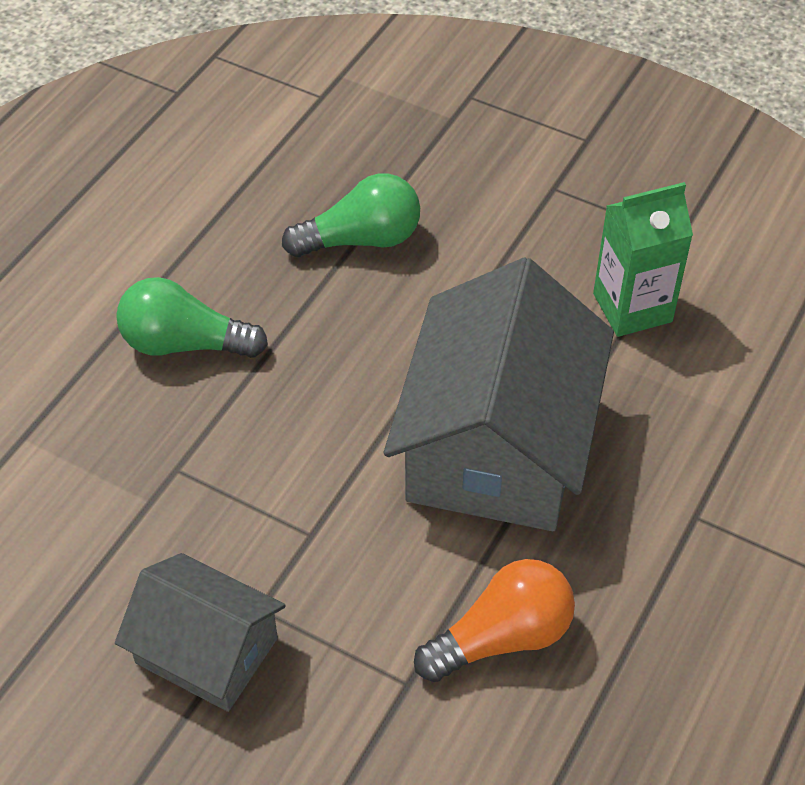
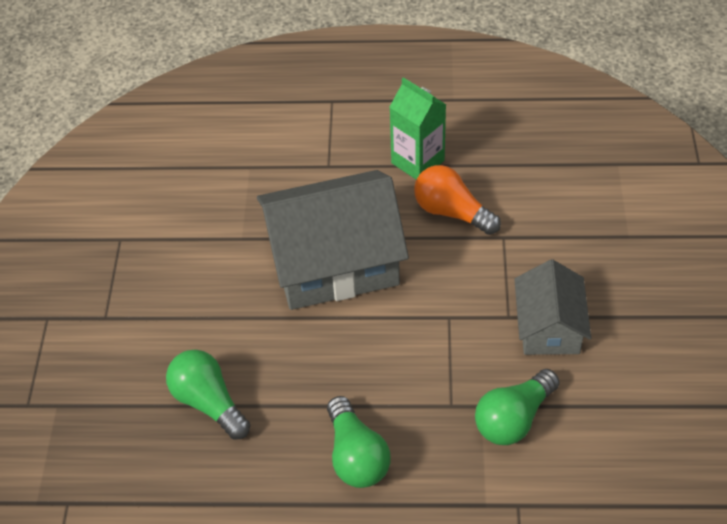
camera: 115 degrees left, 0 degrees up
green carton [593,182,693,337] -> green carton moved to [390,77,446,180]
none -> green light bulb [475,369,560,445]

